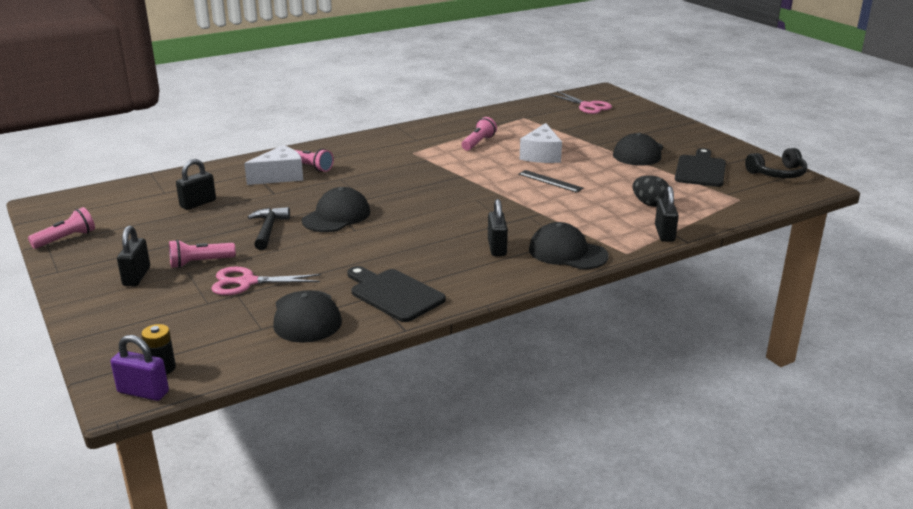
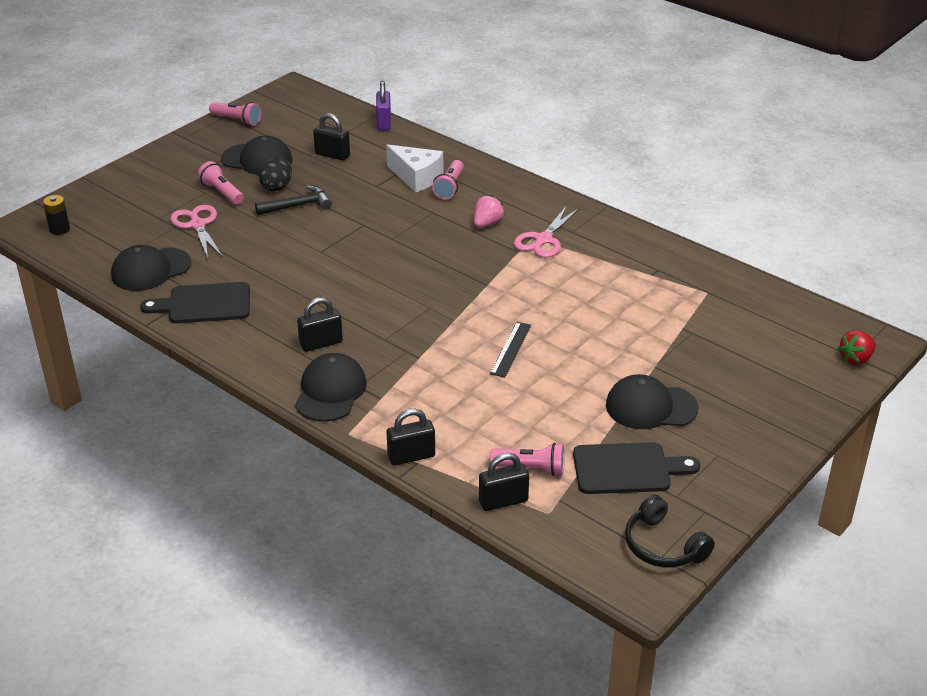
camera: 70 degrees right, 10 degrees up
purple padlock [111,335,169,401] -> purple padlock moved to [376,81,391,130]
black padlock [117,226,150,286] -> black padlock moved to [479,453,529,511]
black cap [302,187,370,232] -> black cap moved to [221,135,293,175]
black cutting board [347,266,446,322] -> black cutting board turned 120 degrees counterclockwise [140,282,250,323]
pink flashlight [462,117,497,151] -> pink flashlight moved to [489,443,565,476]
white cheese [520,123,562,163] -> none
pink scissors [550,91,612,114] -> pink scissors moved to [514,205,580,258]
black egg [633,175,669,207] -> black egg moved to [259,157,292,192]
none -> pink strawberry [474,195,505,228]
none -> red strawberry [838,330,876,365]

